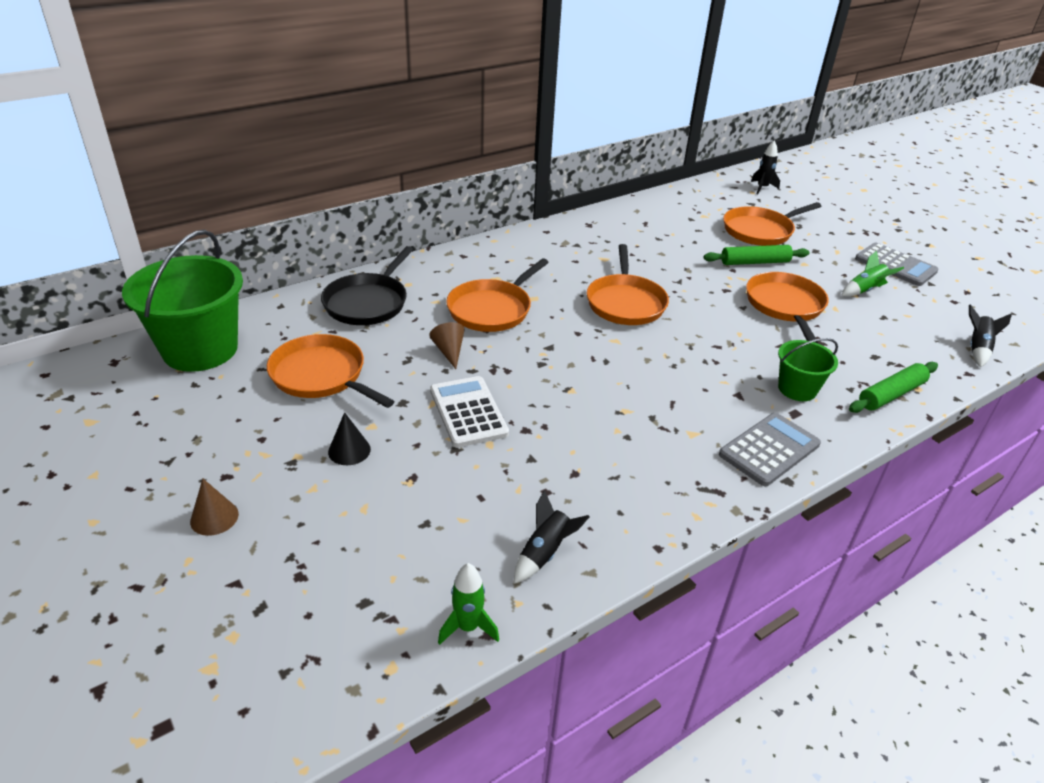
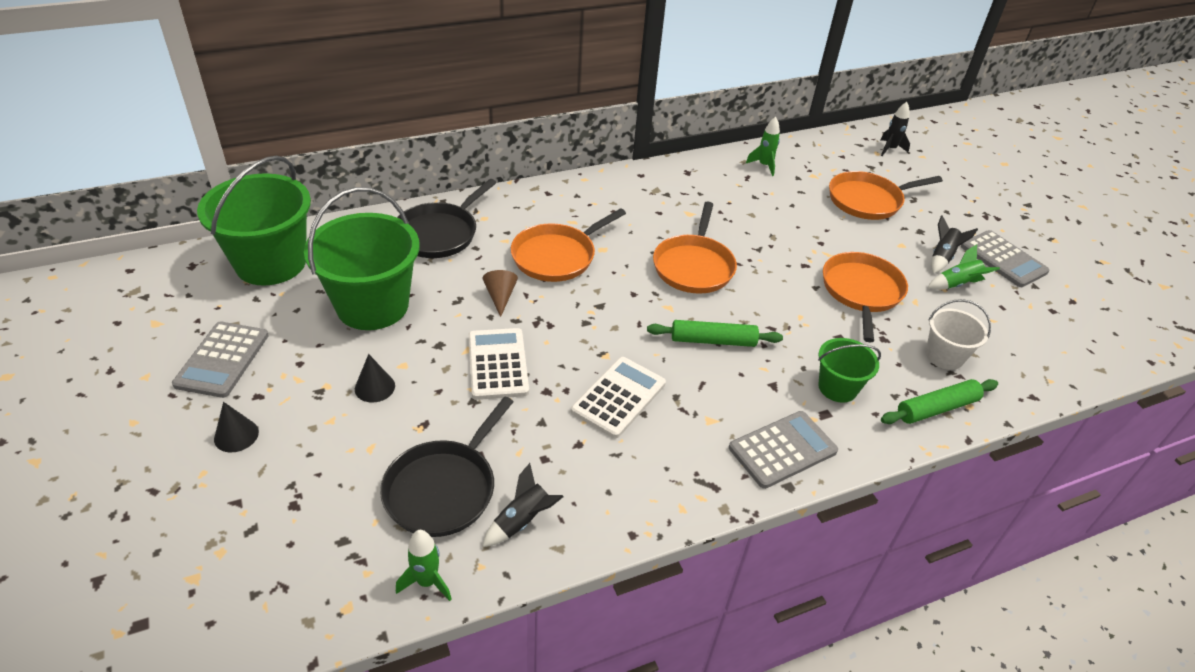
camera: 10 degrees right, 5 degrees up
brown cone [190,479,239,536] -> black cone [214,402,259,452]
orange pan [267,334,395,408] -> green bucket [304,187,420,330]
green rolling pin [704,245,810,265] -> green rolling pin moved to [647,320,783,347]
black rocket [969,304,1012,367] -> black rocket moved to [931,215,978,274]
none -> grey calculator [172,322,269,398]
none -> black pan [380,397,513,537]
none -> white calculator [571,357,666,438]
none -> green rocket [746,117,780,176]
none -> white bucket [926,299,991,370]

